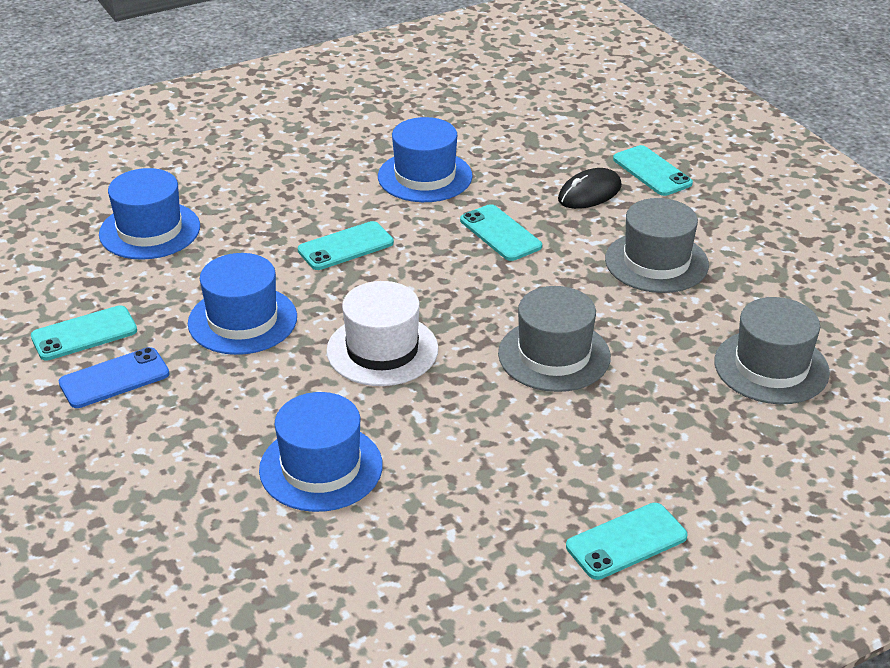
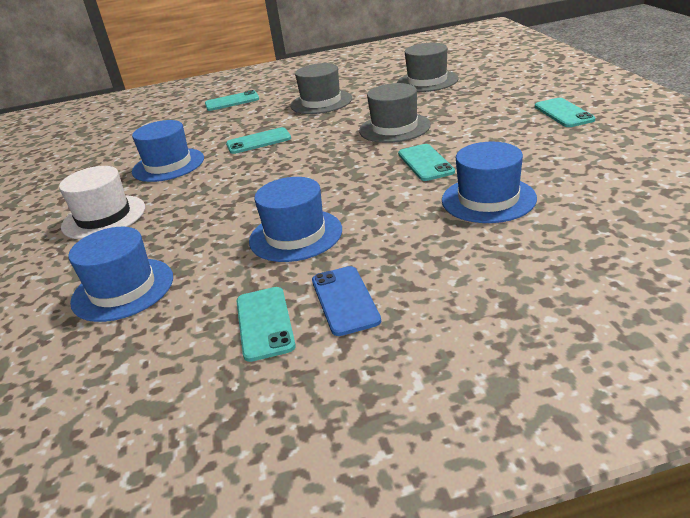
camera: 70 degrees left, 5 degrees down
turquoise phone [298,221,394,270] -> turquoise phone moved to [398,144,455,181]
white hat [326,281,438,386] -> white hat moved to [59,166,145,239]
black mouse [558,168,622,209] -> none

